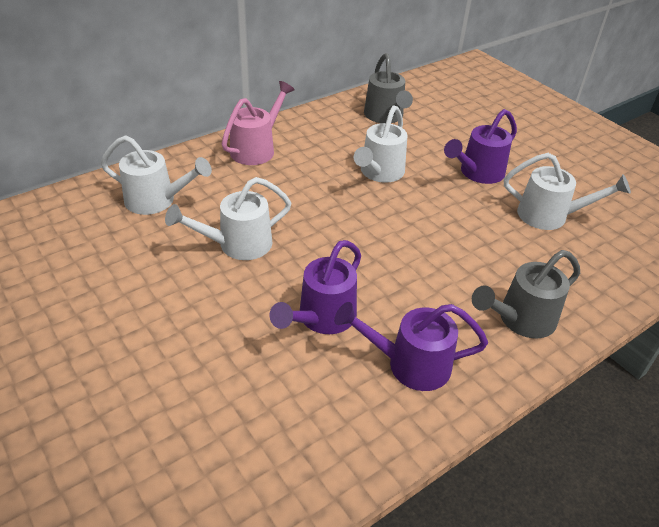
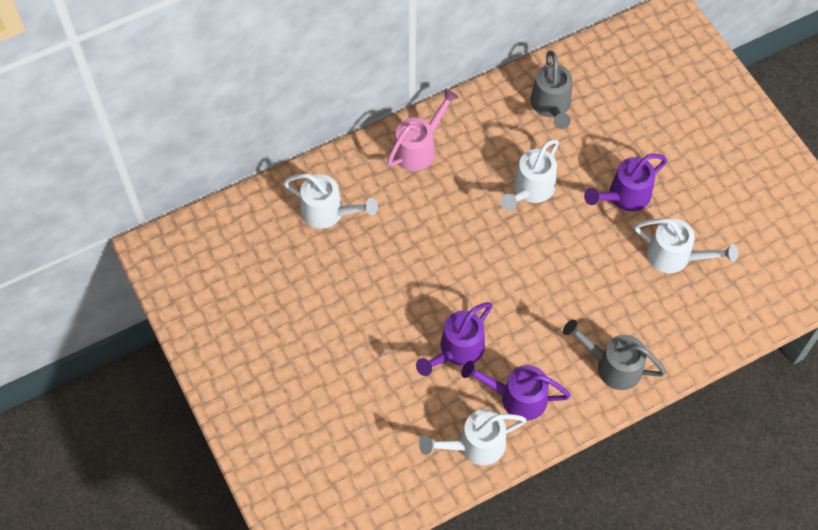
camera: 10 degrees right, 20 degrees up
white watering can [165,177,291,260] -> white watering can moved to [419,409,526,465]
grey watering can [472,250,580,338] -> grey watering can turned 45 degrees clockwise [563,320,666,390]

